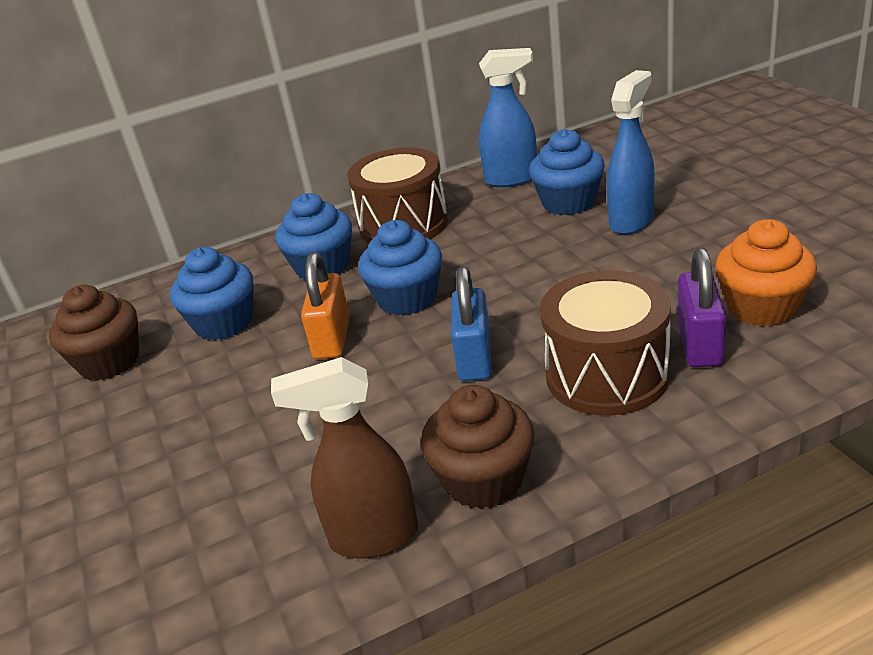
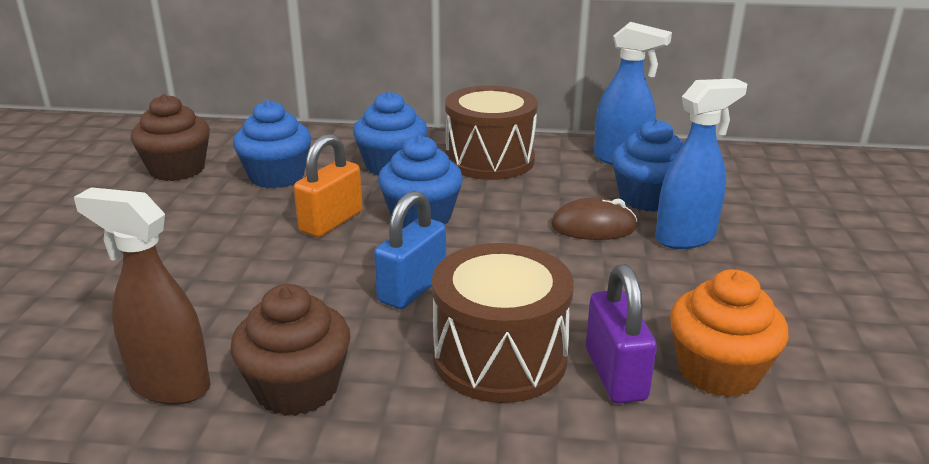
camera: 25 degrees right, 5 degrees down
purple padlock [677,248,726,367] -> purple padlock turned 45 degrees counterclockwise [586,264,657,403]
none -> brown mouse [551,197,638,240]

